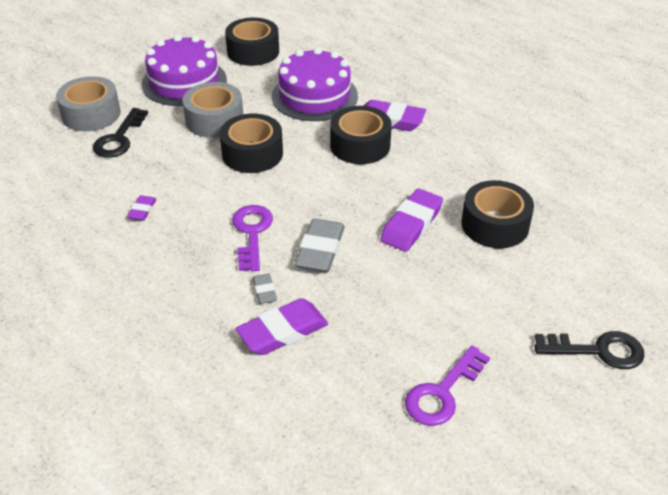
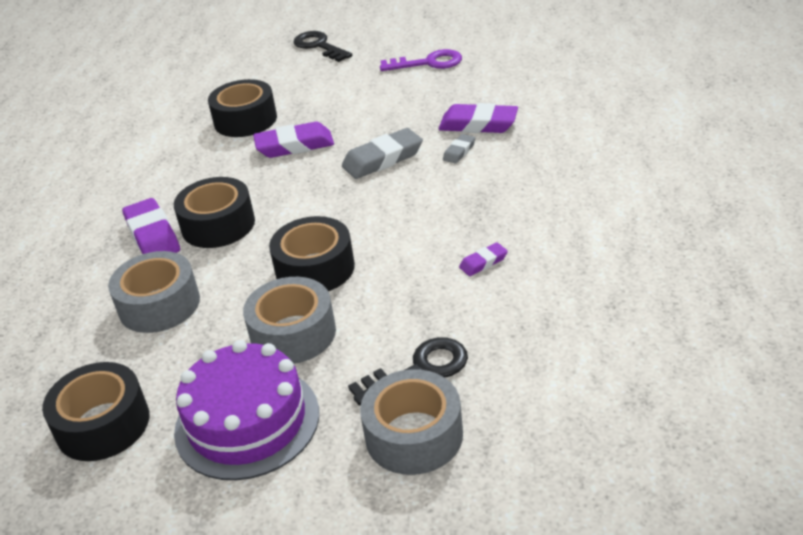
camera: 130 degrees left, 5 degrees down
purple key [232,205,273,271] -> none
purple cake [272,47,358,121] -> grey tape [108,251,200,333]

